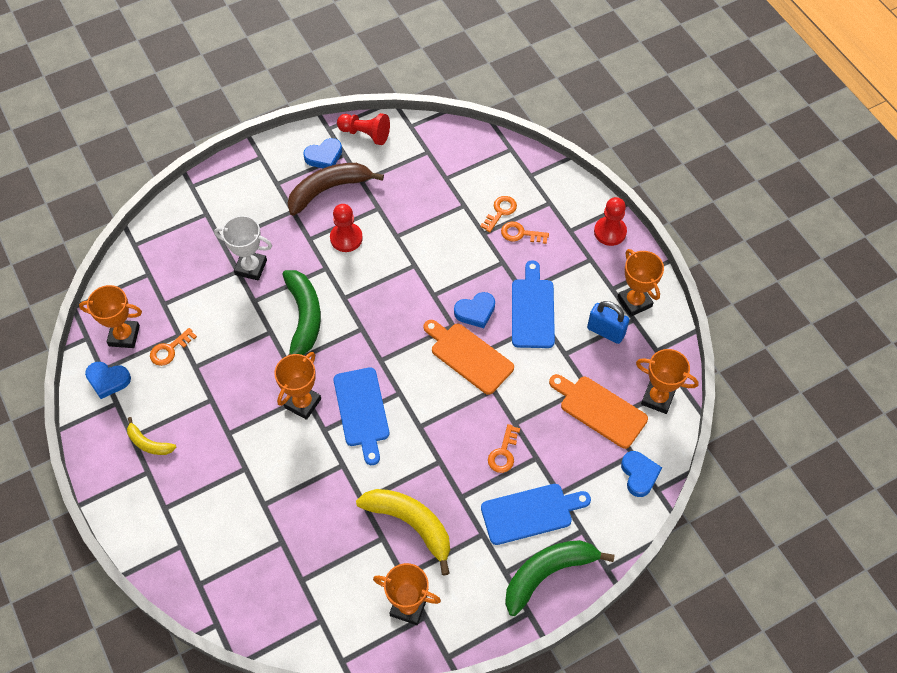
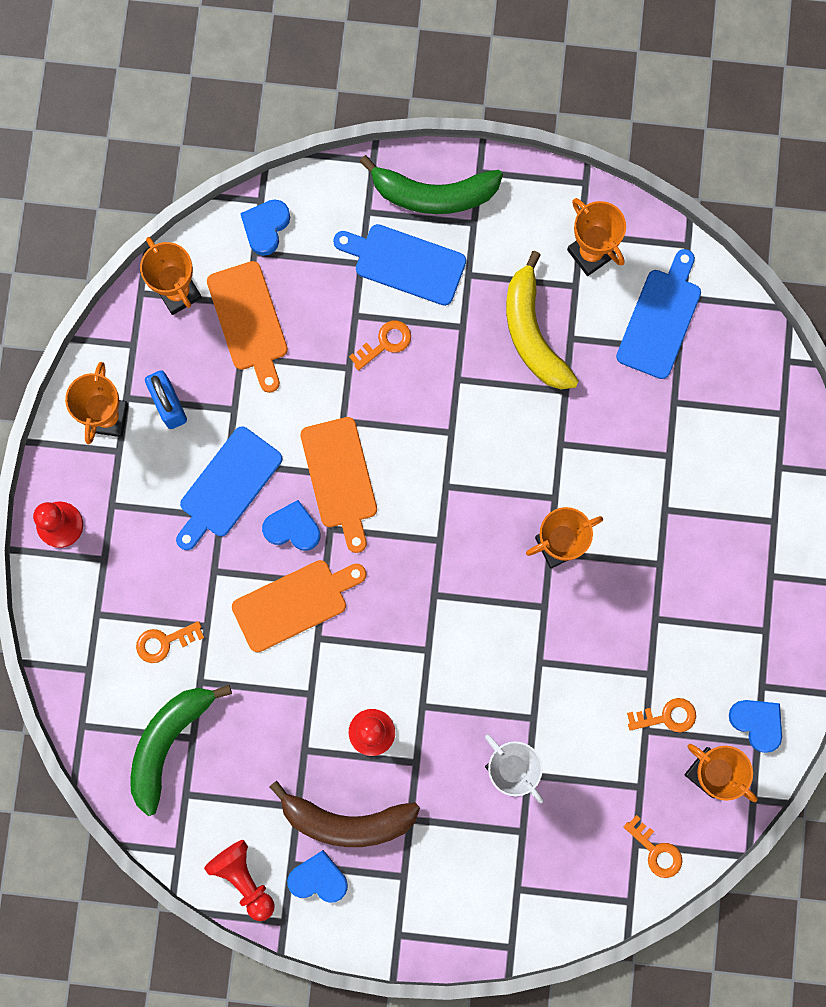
camera: 145 degrees left, 20 degrees up
yellow banana [127,417,176,455] -> none
green banana [282,270,321,356] -> green banana moved to [131,685,232,816]
blue cutting board [333,367,389,465] -> blue cutting board moved to [616,249,701,379]
orange key [501,221,549,244] -> orange key moved to [624,815,682,878]
none -> orange cutting board [232,560,366,652]

